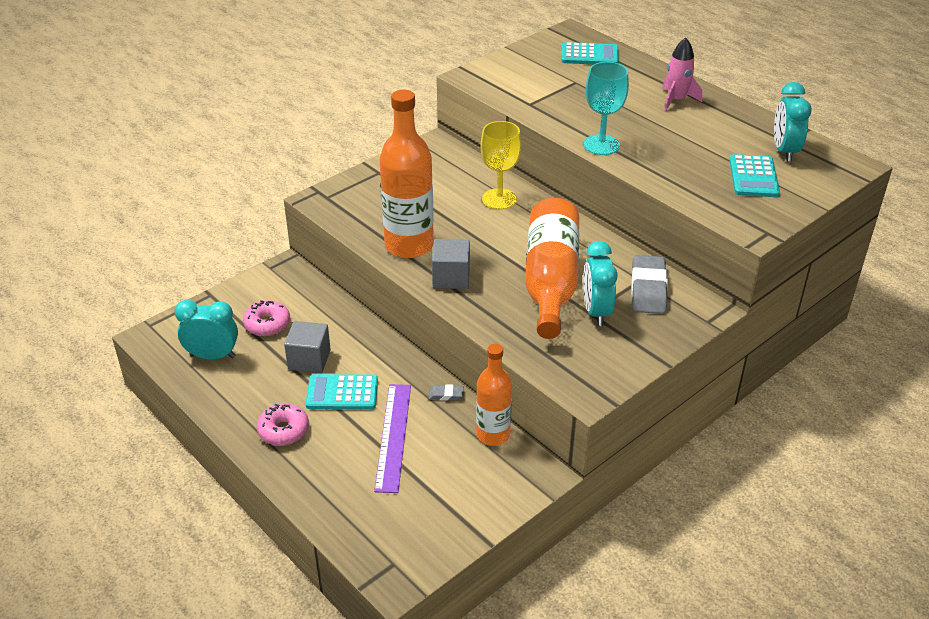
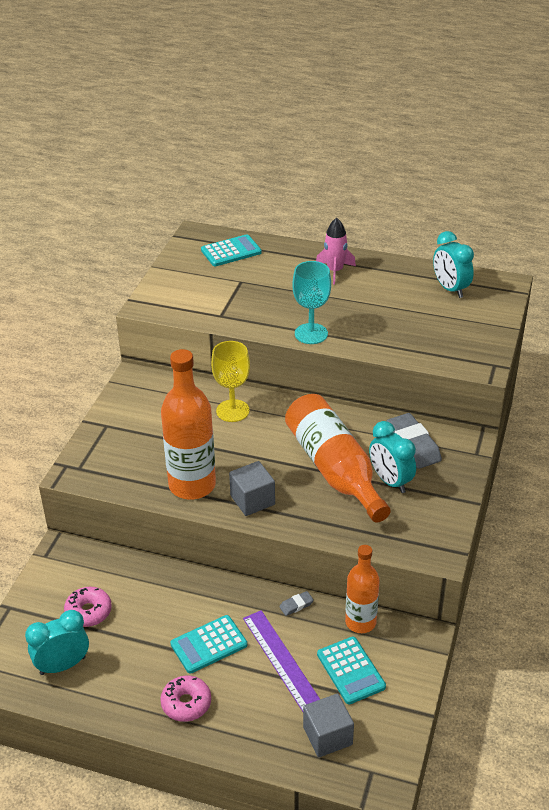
camera: 30 degrees left, 0 degrees up
grey cube [284,321,331,373] -> grey cube moved to [303,694,354,757]
turquoise calculator [729,154,780,197] -> turquoise calculator moved to [317,636,386,704]

